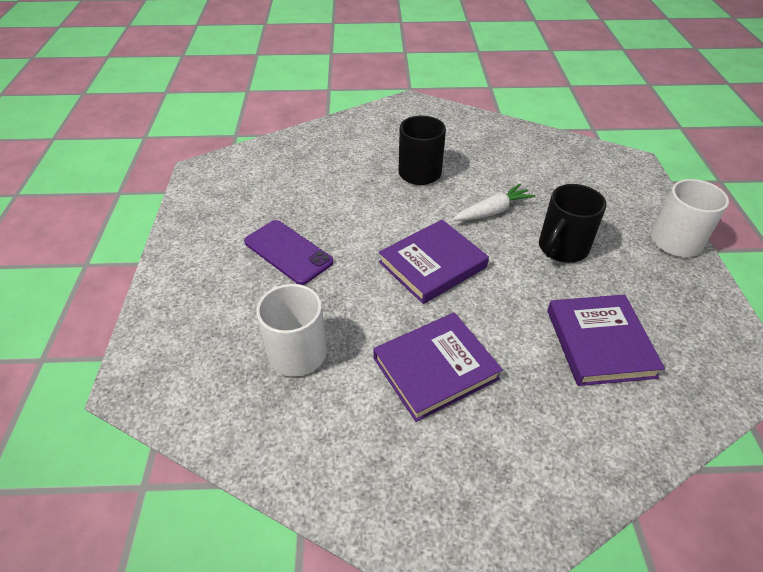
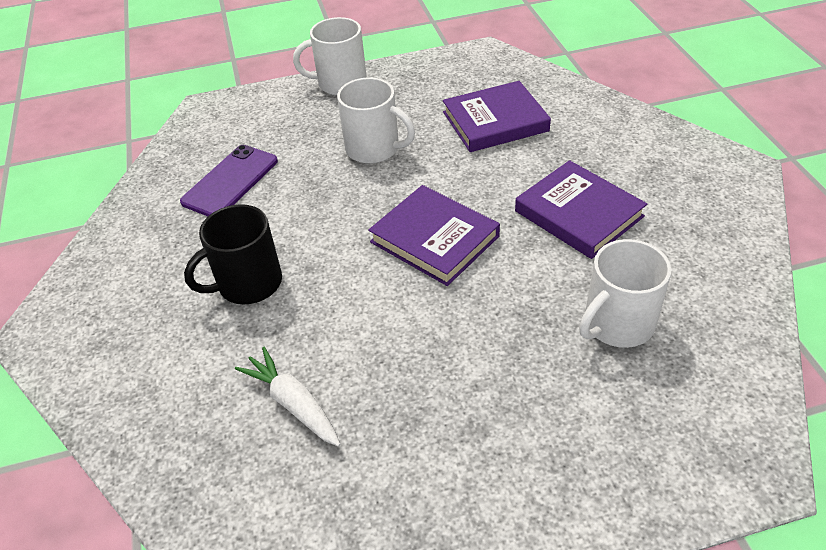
camera: 100 degrees left, 0 degrees up
purple phone [244,220,333,285] -> purple phone moved to [180,145,278,216]
white carrot [453,184,535,221] -> white carrot moved to [235,347,341,447]
black mug [539,184,606,263] -> white mug [337,77,415,164]

